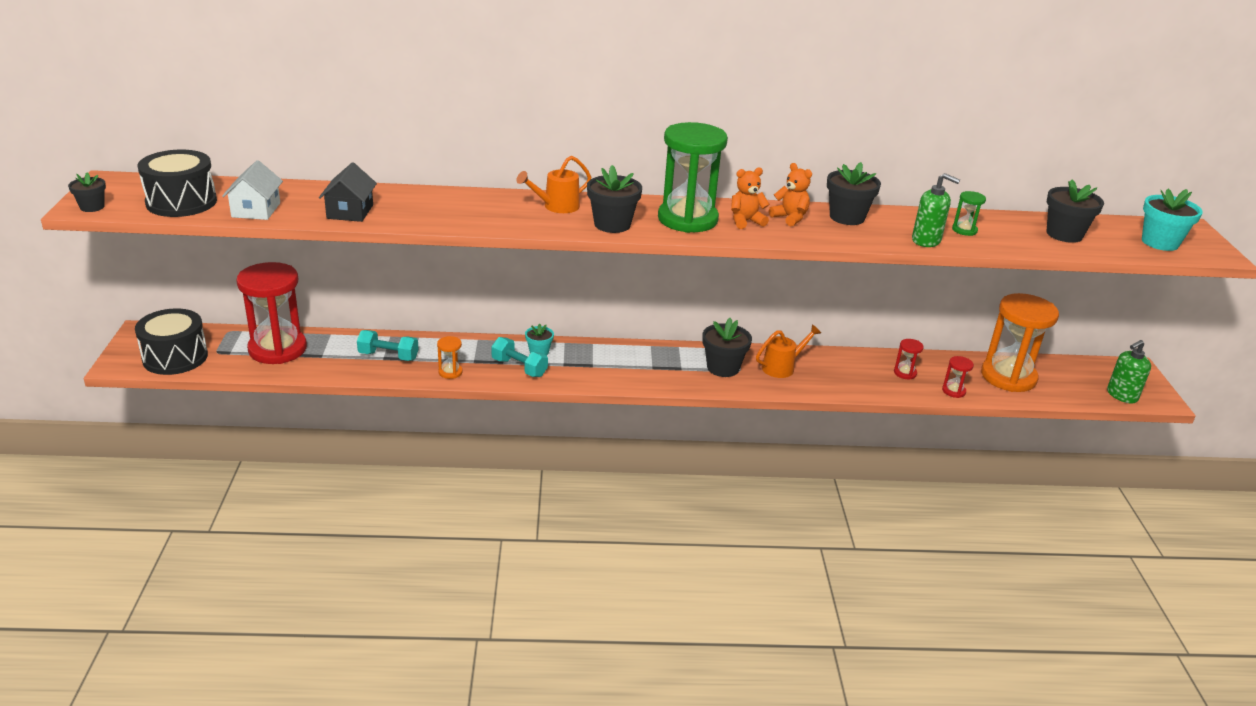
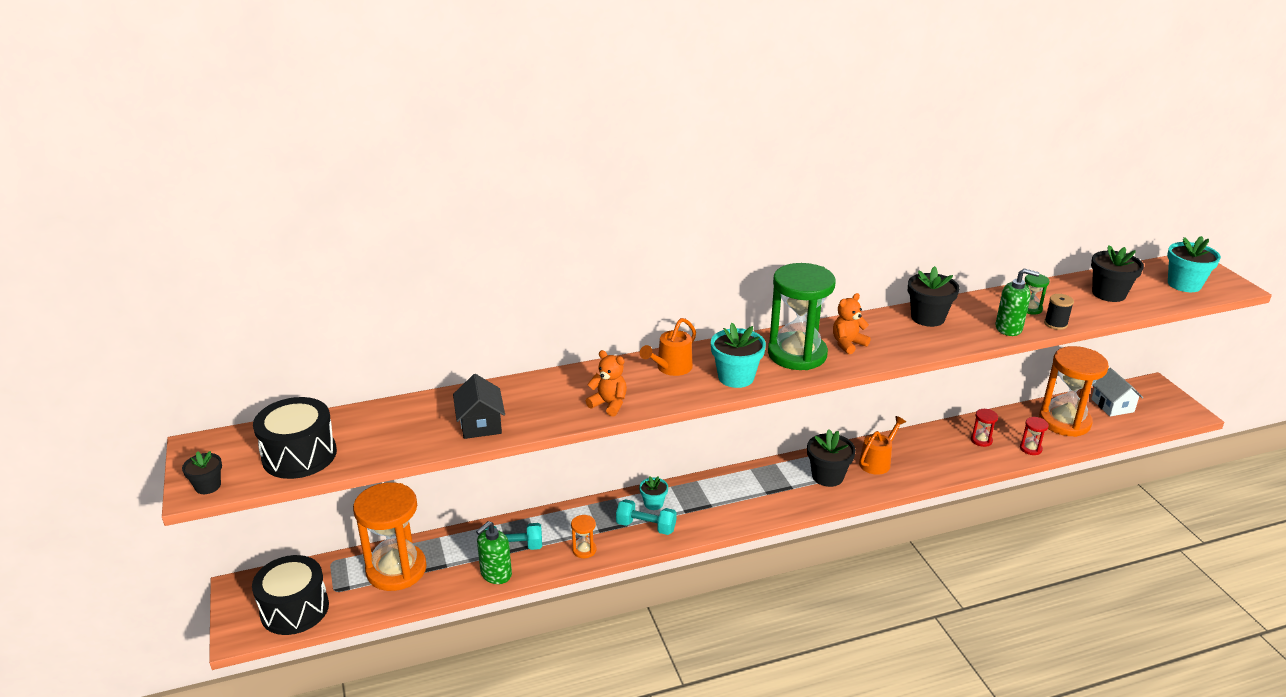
camera: 15 degrees left, 0 degrees up
white house [222,160,283,220] -> white house moved to [1091,368,1144,416]
red hourglass [236,262,307,364] -> orange hourglass [353,482,427,591]
black flower pot [587,165,642,233] -> turquoise flower pot [711,323,766,388]
orange teddy bear [769,163,812,226] -> orange teddy bear moved to [586,350,627,417]
green soap dispenser [1107,340,1151,403] -> green soap dispenser moved to [476,521,512,584]
none -> black spool [1044,294,1074,330]

